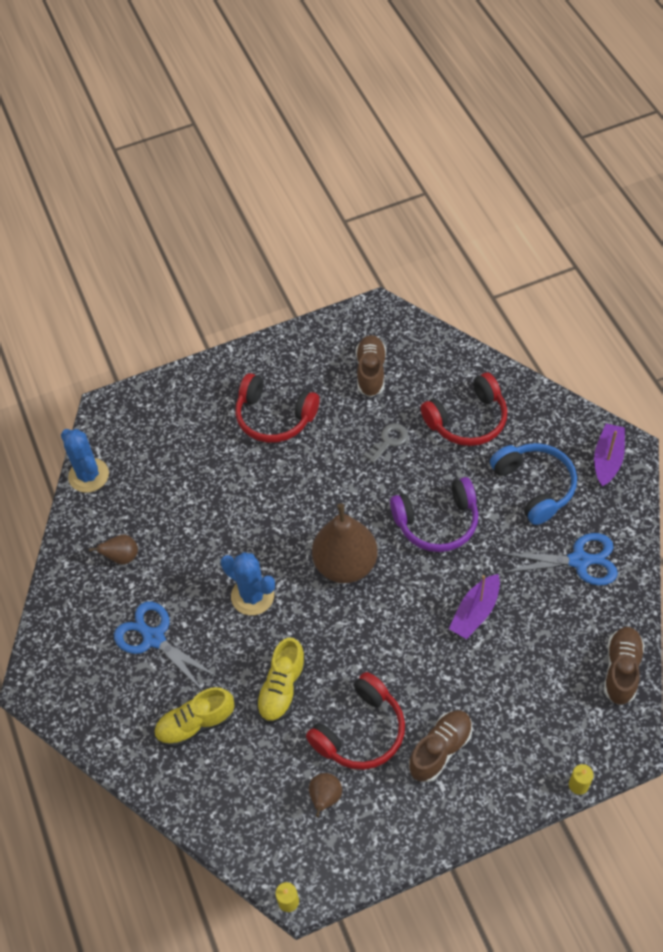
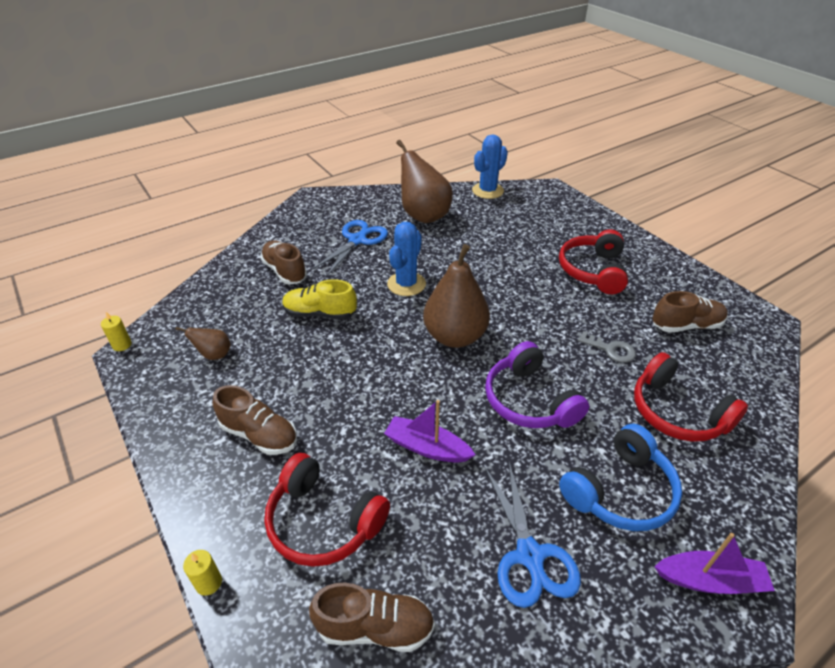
camera: 75 degrees right, 15 degrees down
brown pear [89,534,138,565] -> brown pear [396,140,453,223], size x2.14
yellow shoe [154,687,235,748] -> brown shoe [260,241,307,284]
red headphones [306,672,405,770] -> red headphones moved to [264,453,390,567]

